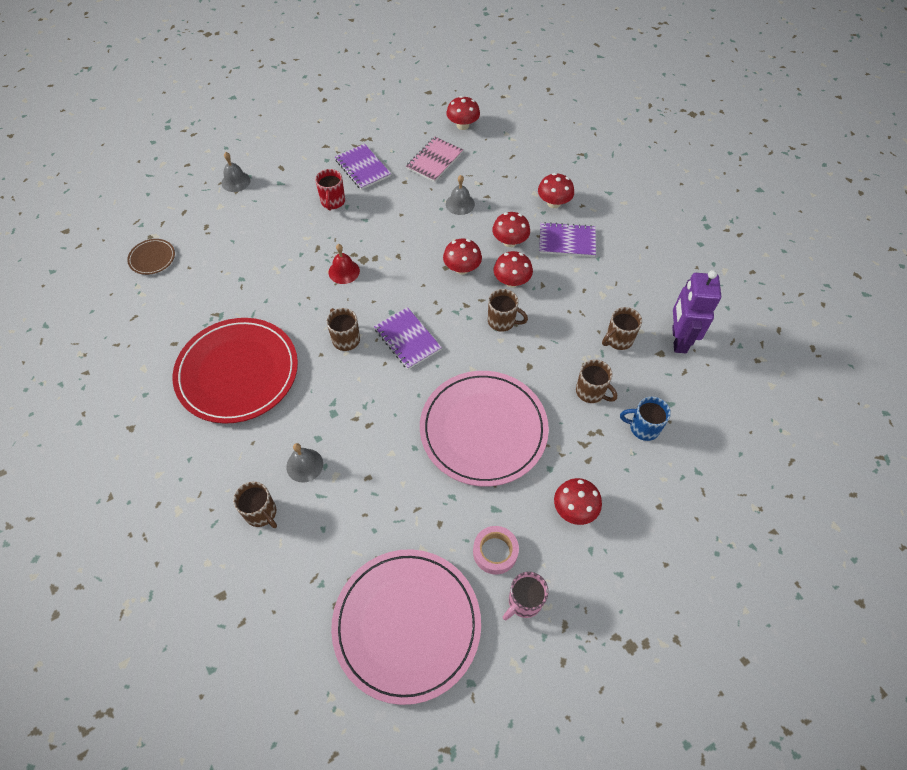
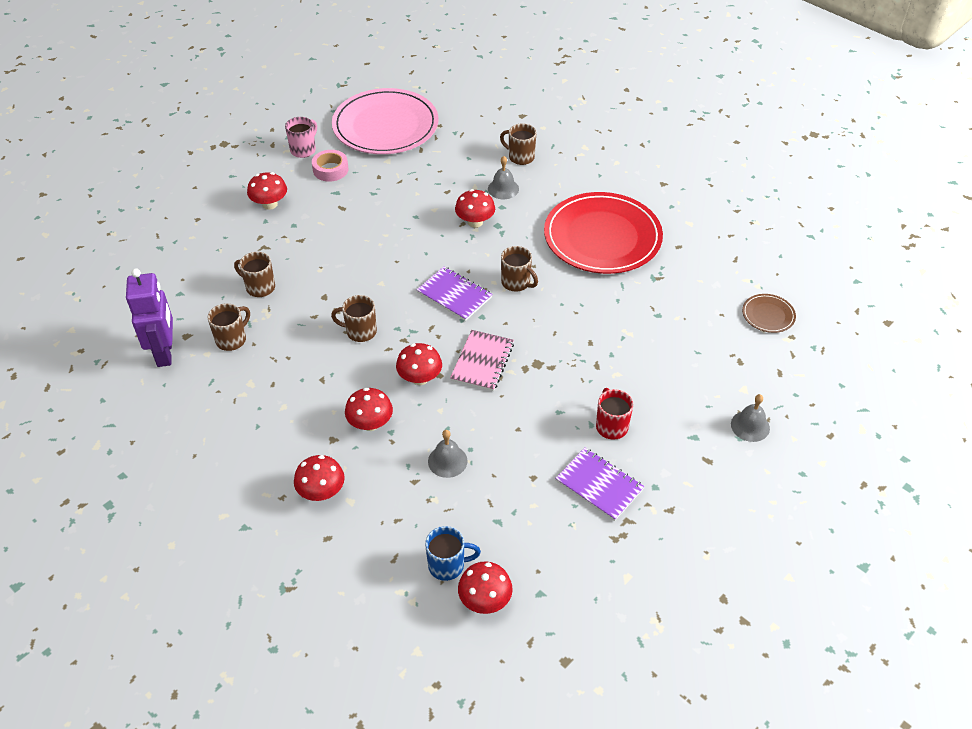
camera: 165 degrees right, 10 degrees down
red bell [329,244,360,284] -> none
pink notebook [406,137,463,182] -> pink notebook moved to [450,330,514,391]
pink plate [420,371,549,486] -> none
red mushroom [494,251,533,288] -> red mushroom moved to [455,189,495,228]
purple notebook [539,222,596,257] -> none
blue mug [620,396,671,441] -> blue mug moved to [425,526,481,581]

